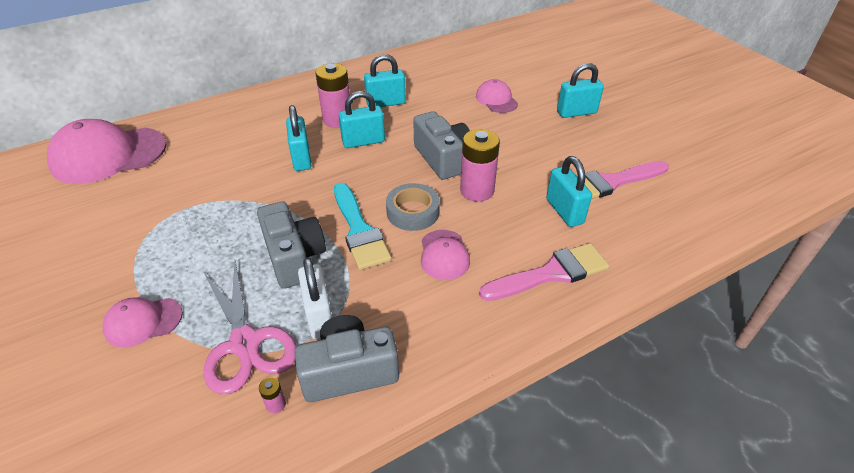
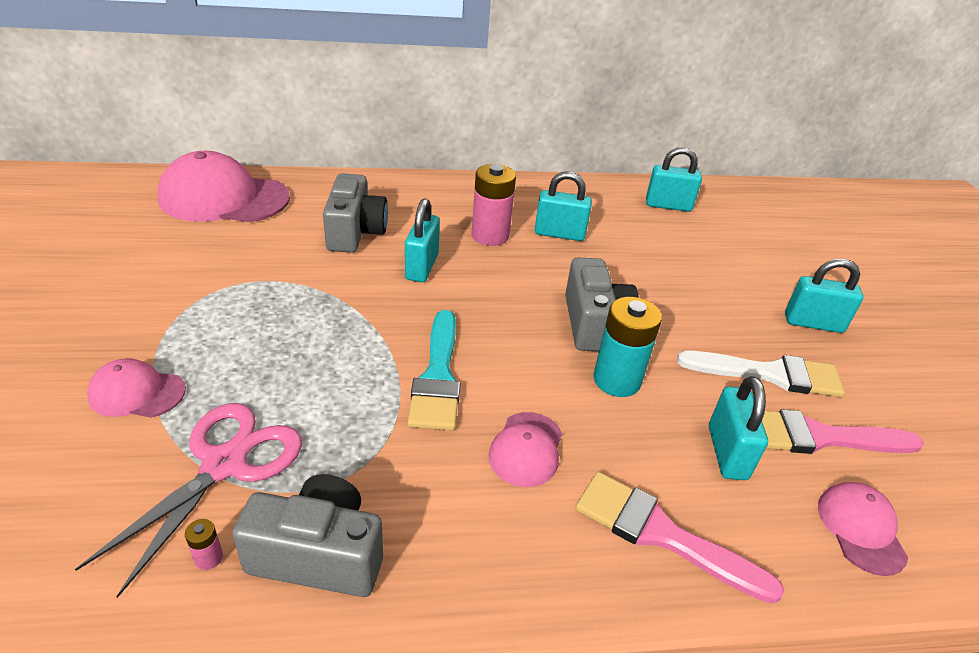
camera: 20 degrees right, 5 degrees down
pink scissors [204,262,296,394] -> pink scissors turned 150 degrees counterclockwise [75,403,302,598]
grey camera [257,201,326,289] -> grey camera moved to [323,173,388,253]
white padlock [298,258,332,339] -> none
turquoise padlock [339,91,385,148] -> turquoise padlock moved to [646,147,702,212]
grey tape [386,183,440,231] -> none
pink battery [460,129,500,202] -> turquoise battery [593,297,662,397]
pink cap [476,79,518,113] -> pink cap moved to [818,482,908,576]
pink brush [479,243,609,301] -> pink brush turned 150 degrees counterclockwise [575,472,784,604]
none -> white brush [677,351,845,397]

